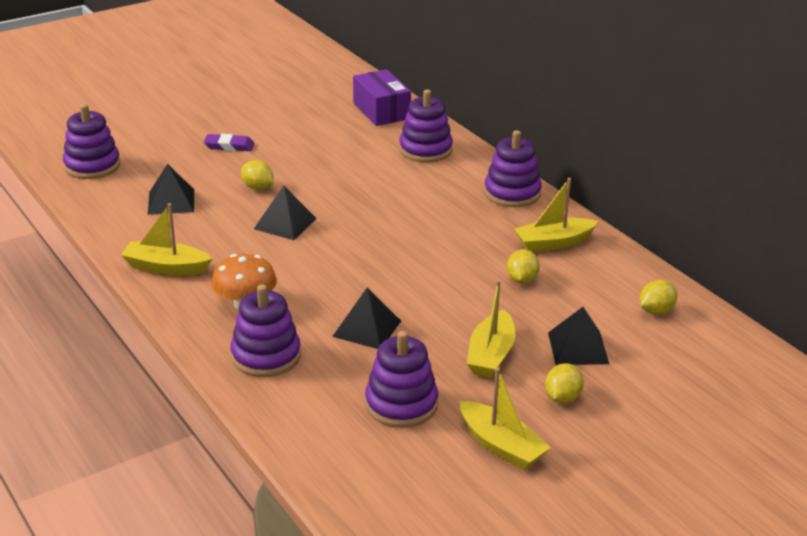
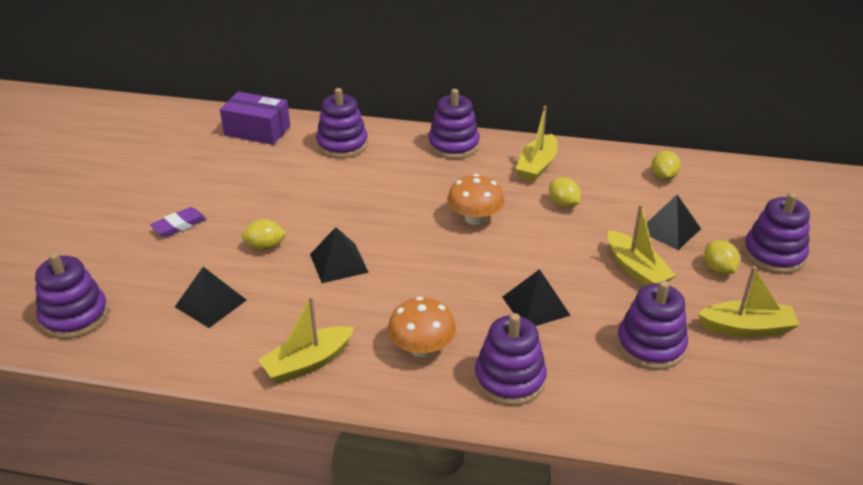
camera: 45 degrees left, 5 degrees up
none -> orange mushroom [447,174,505,225]
none -> purple stacking toy [743,193,810,274]

